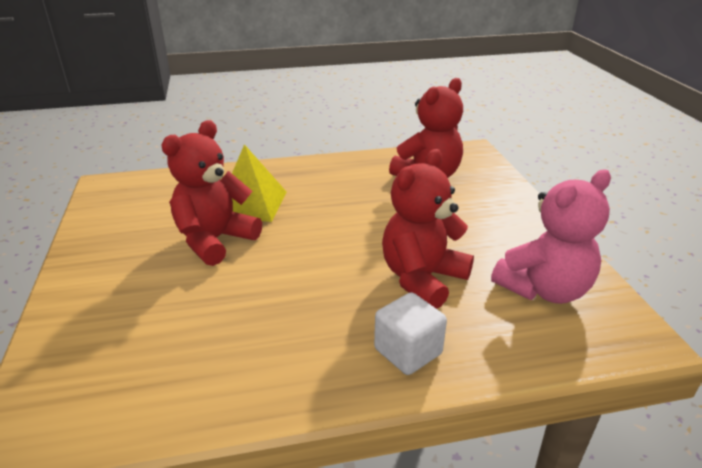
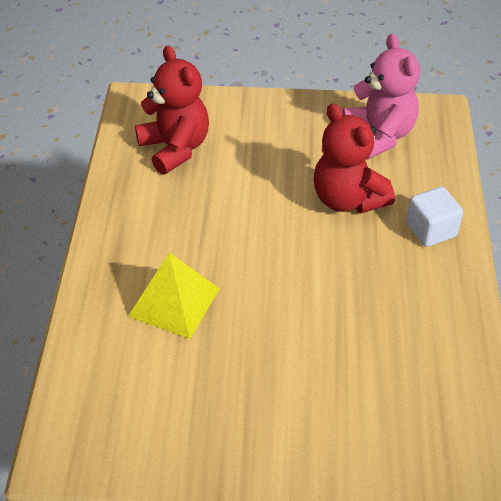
camera: 75 degrees left, 15 degrees up
red teddy bear [161,120,262,266] -> none

